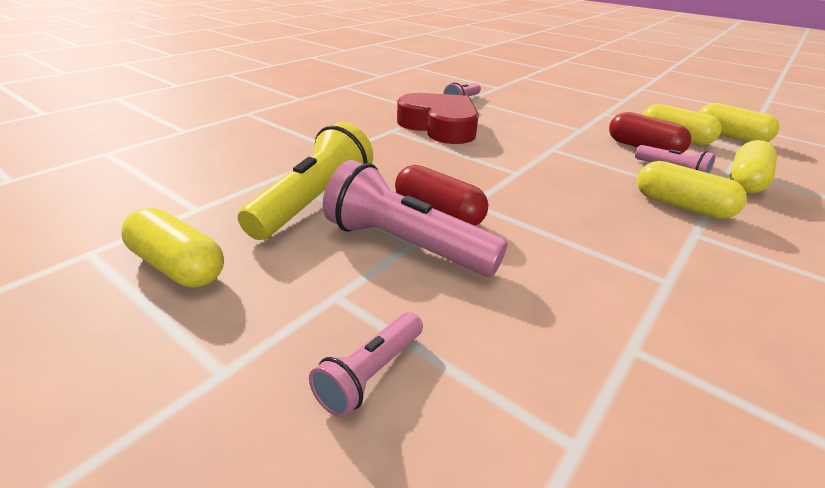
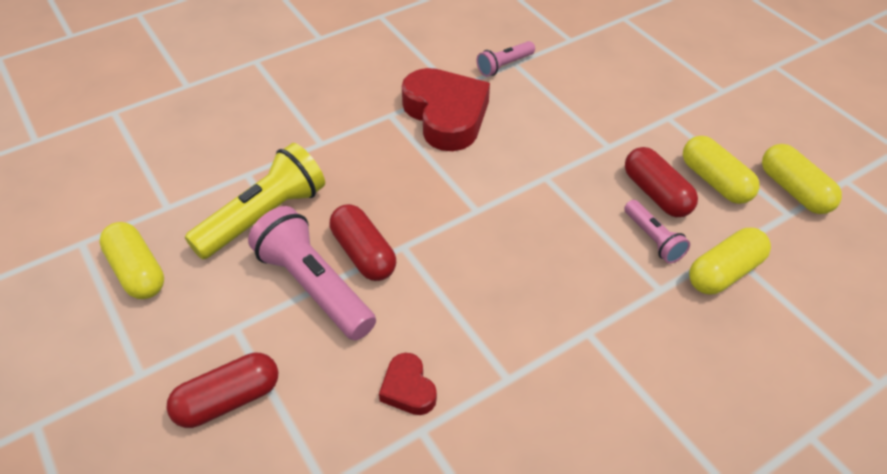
camera: 20 degrees right, 15 degrees up
pink flashlight [309,312,423,417] -> red capsule [166,352,278,428]
yellow capsule [637,161,747,219] -> none
none -> red heart [379,353,437,415]

